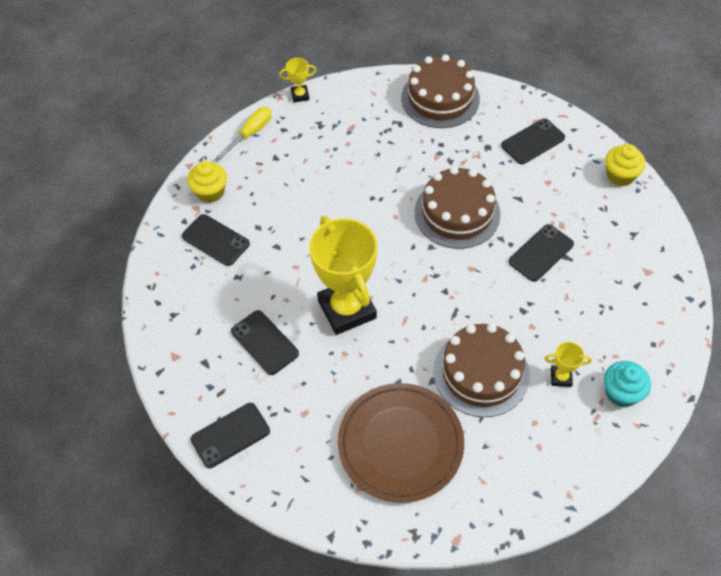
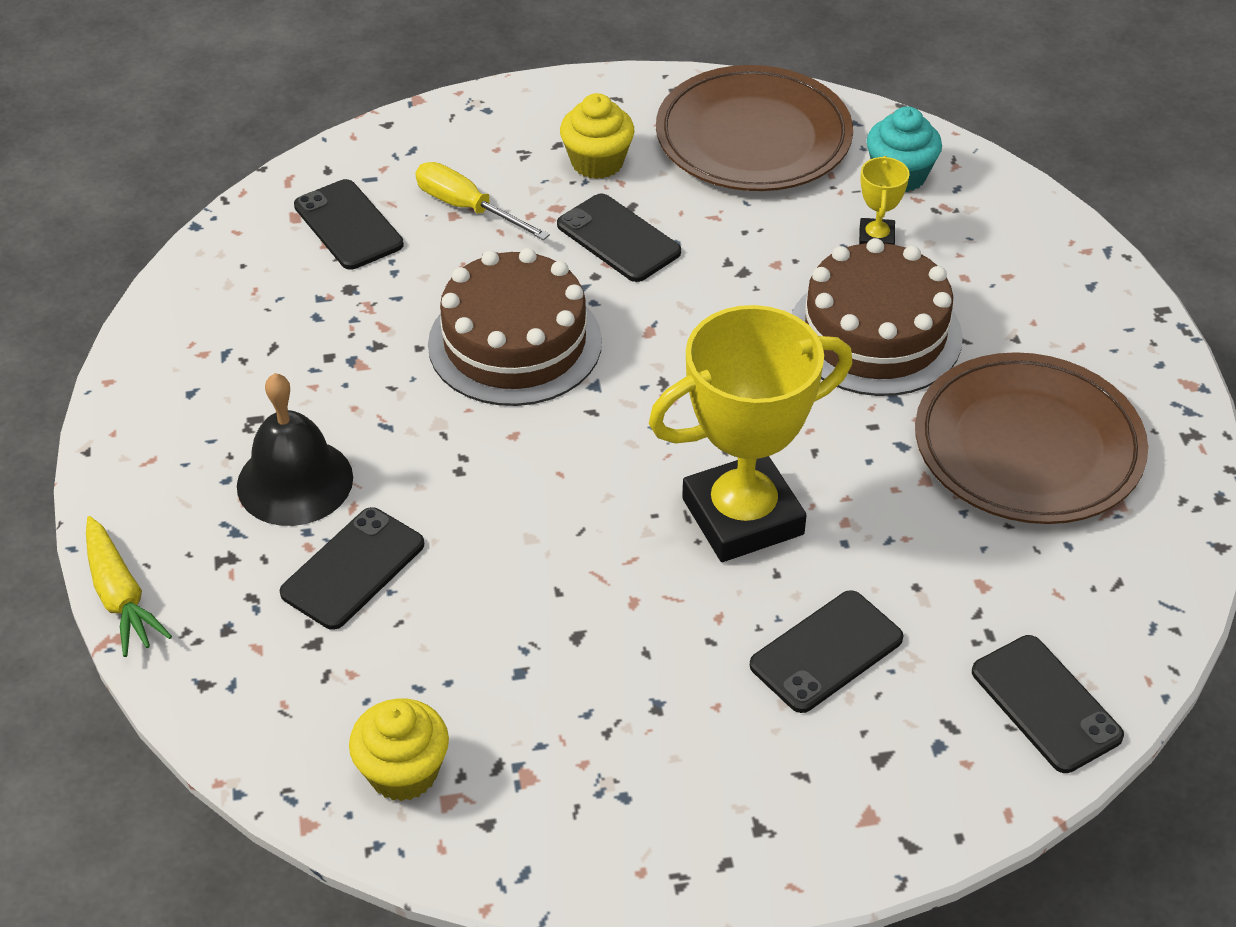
camera: 90 degrees left, 10 degrees down
black phone [182,214,250,266] -> black phone moved to [280,507,424,630]
yellow screwdriver [214,107,272,162] -> yellow screwdriver moved to [415,162,550,240]
yellow trophy [279,58,316,102] -> yellow carrot [86,516,172,657]
brown cake [401,54,480,128] -> none
yellow cupcake [605,144,646,186] -> yellow cupcake moved to [560,93,635,179]
none -> black bell [237,373,353,526]
none -> brown plate [656,65,853,191]

